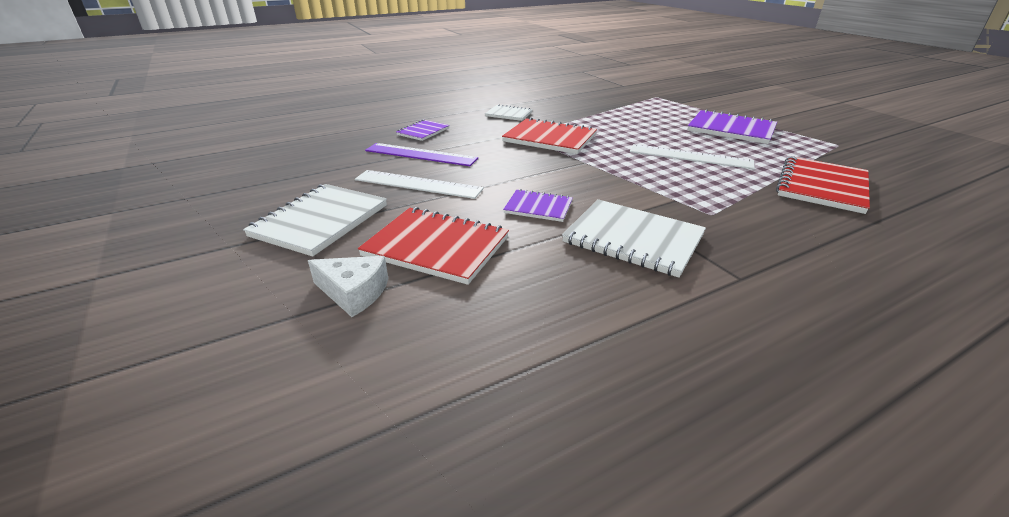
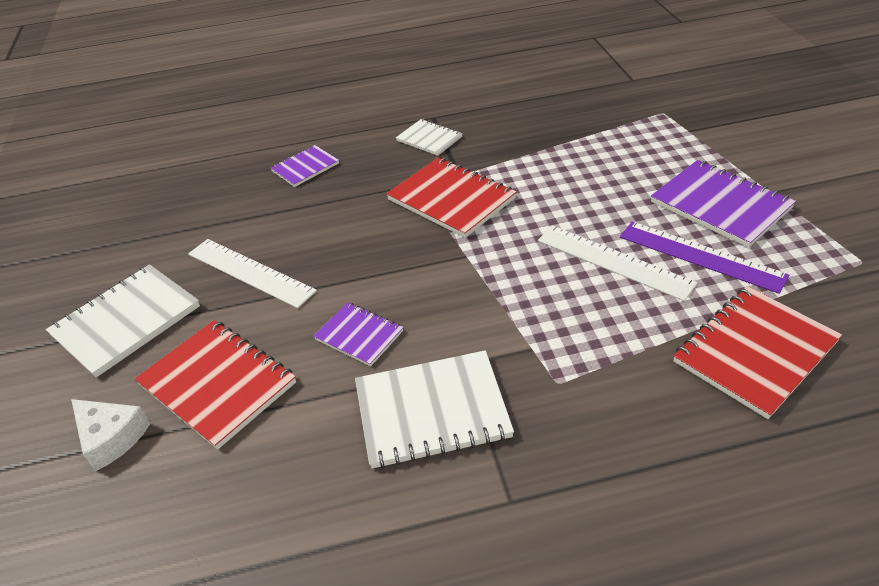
camera: 20 degrees right, 10 degrees up
purple ruler [365,143,478,166] -> purple ruler moved to [620,222,789,294]
white notebook [562,199,706,278] -> white notebook turned 60 degrees counterclockwise [355,350,514,469]

